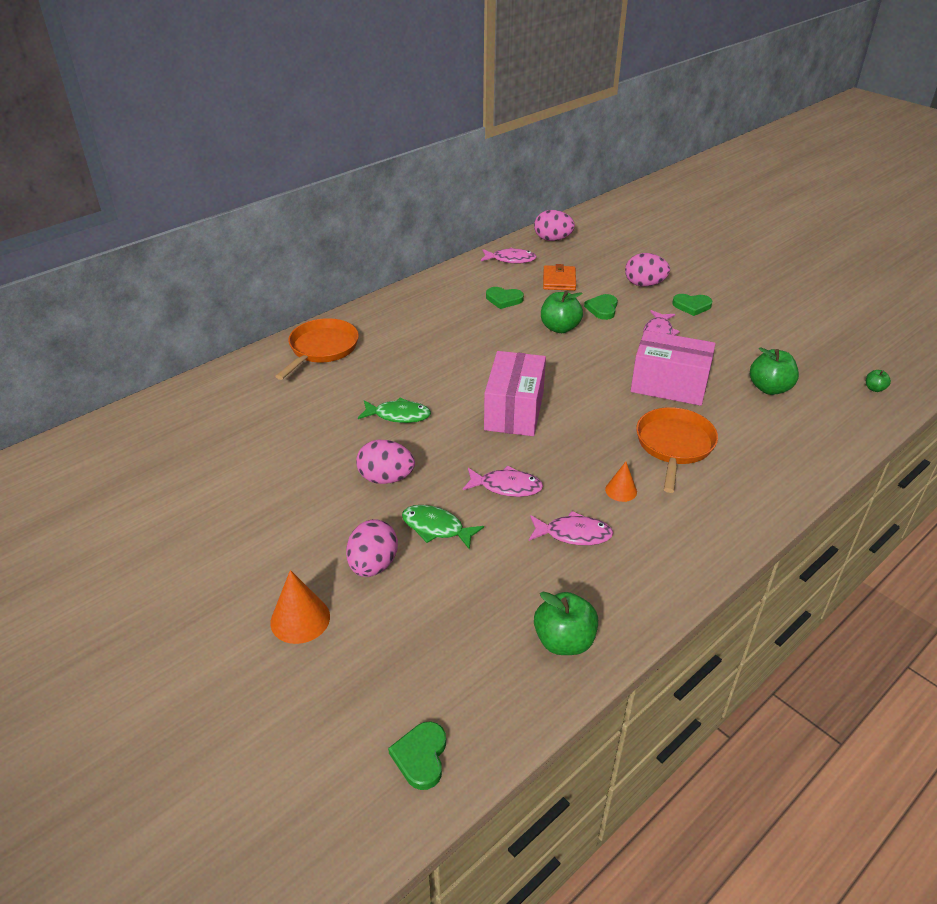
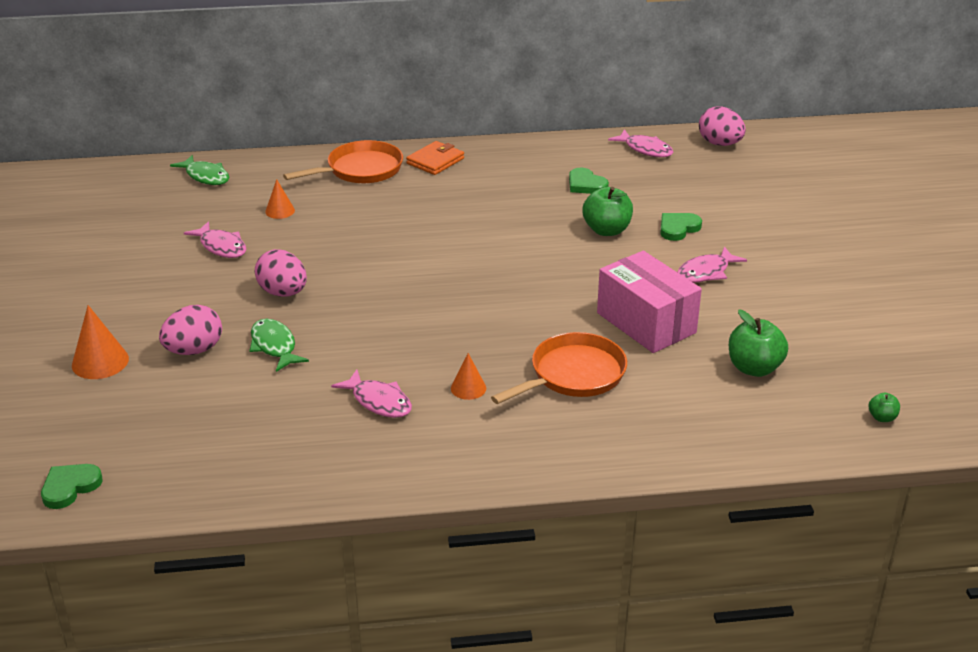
camera: 35 degrees right, 5 degrees down
green fish [358,398,431,423] -> green fish moved to [170,155,229,185]
pink fish [463,466,543,497] -> pink fish moved to [184,221,246,258]
pink box [484,351,546,436] -> none
green apple [534,592,598,655] -> none
orange wallet [543,264,576,291] -> orange wallet moved to [406,141,464,175]
pink egg [625,253,670,287] -> none
green heart [672,294,712,316] -> none
none -> orange cone [265,179,295,219]

